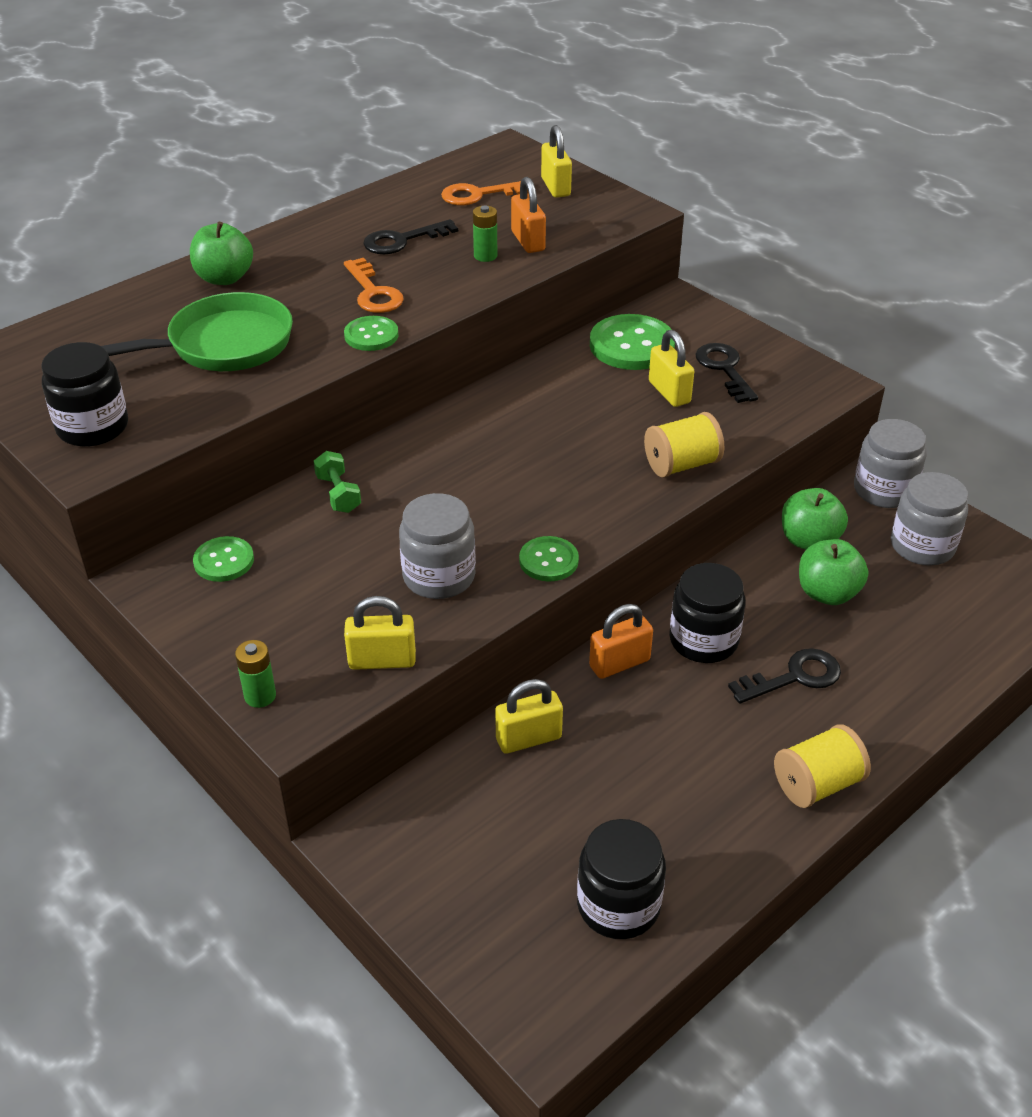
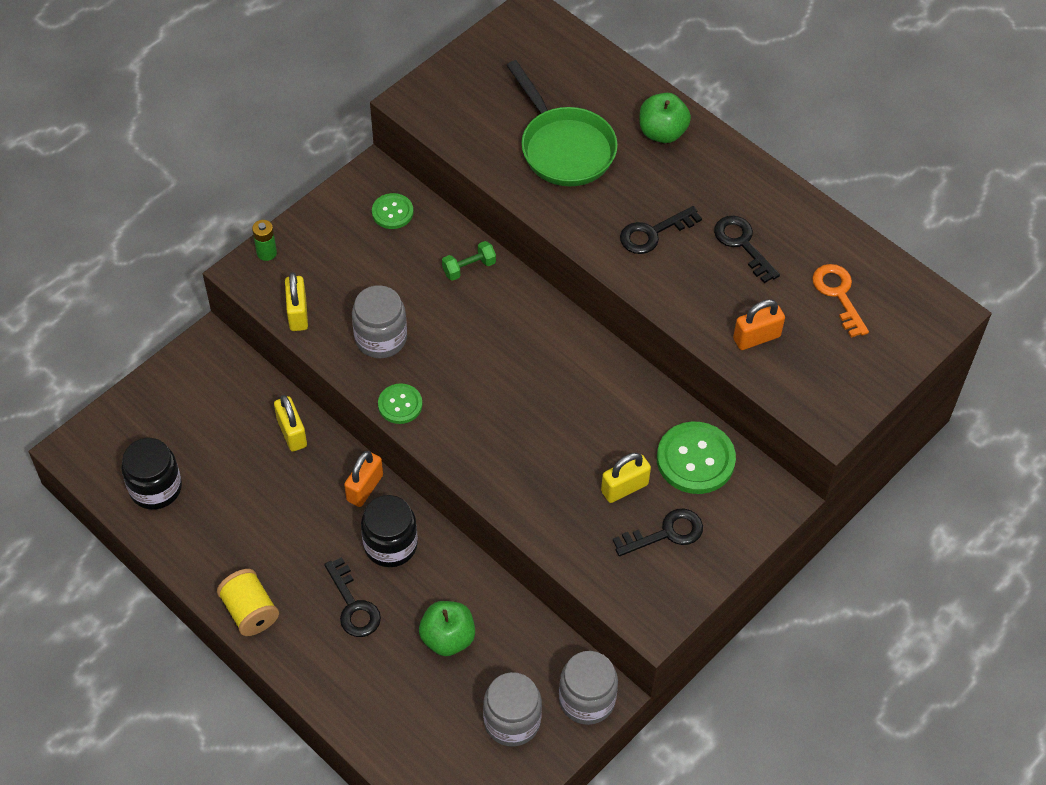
camera: 85 degrees right, 15 degrees up
black jar [42,342,128,447] -> none
orange key [344,258,404,313] -> black key [620,206,702,254]
green button [344,316,399,351] -> none
green battery [473,205,497,262] -> none
yellow padlock [541,125,572,198] -> none
orange padlock [589,604,653,679] -> orange padlock turned 60 degrees clockwise [344,451,383,507]
yellow spool [644,412,724,478] -> none
green apple [782,488,848,550] -> none

